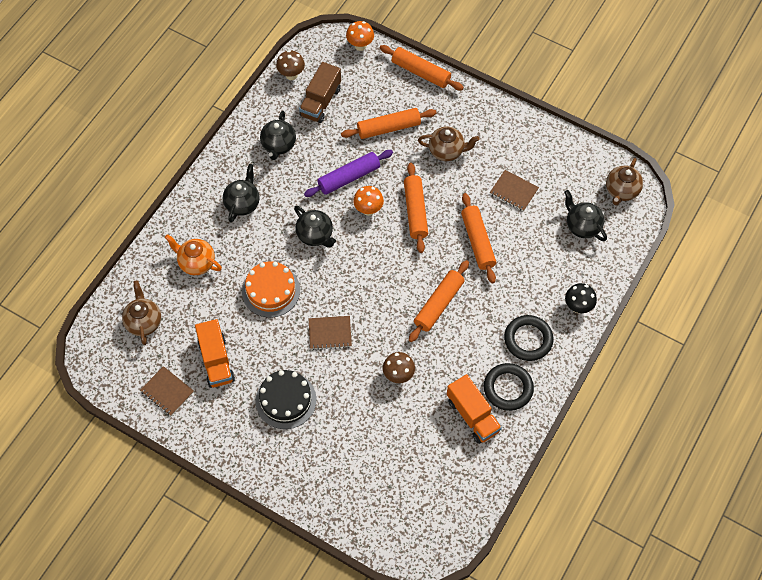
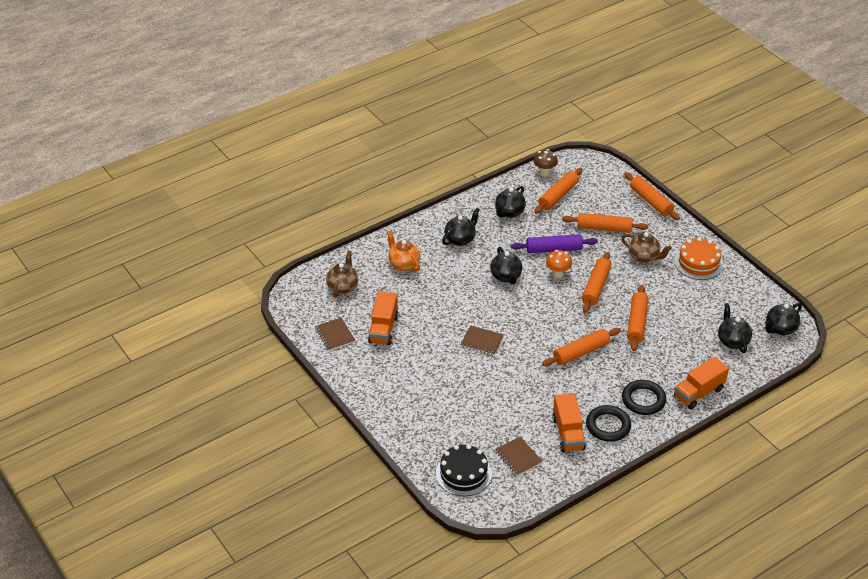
camera: 25 degrees right, 20 degrees down
orange cake [242,261,300,317] -> orange cake moved to [674,237,724,280]
black cake [255,370,317,429] -> black cake moved to [436,444,492,496]
brown truck [299,62,341,123] -> orange rolling pin [534,168,583,214]
orange mushroom [346,21,374,51] -> none
brown mushroom [383,352,415,383] -> none
brown notebook [490,170,539,211] -> brown notebook moved to [495,437,543,476]
black mushroom [565,283,597,313] -> orange truck [674,357,729,409]
brown teapot [606,158,643,205] -> black teapot [765,303,802,335]

